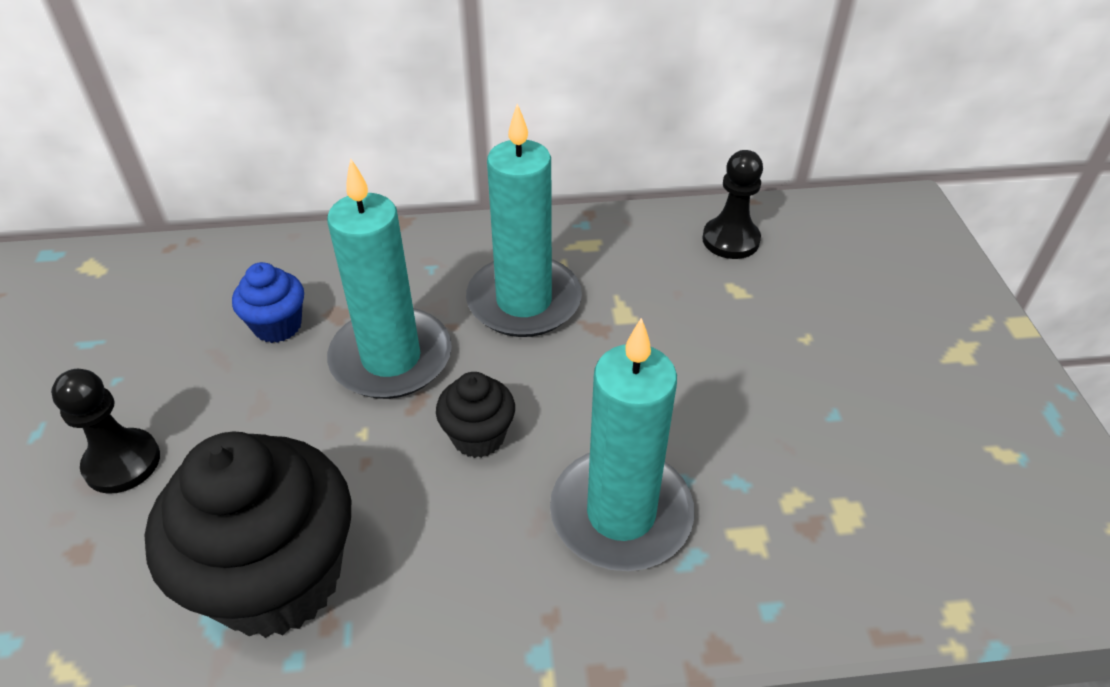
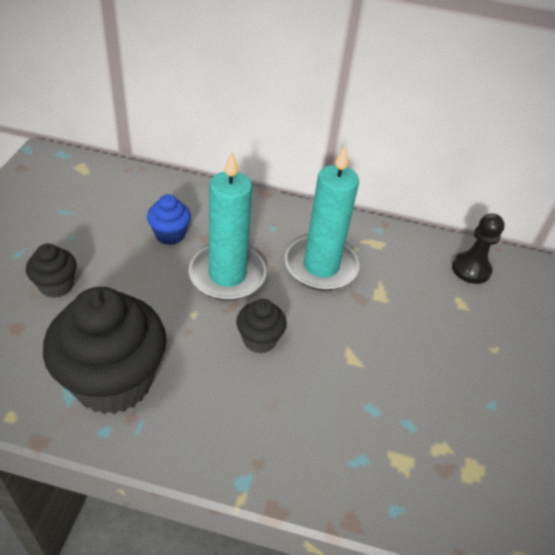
camera: 15 degrees right, 0 degrees up
black pawn [51,369,160,494] -> black cupcake [26,244,77,298]
turquoise candle [550,318,694,571] -> none

